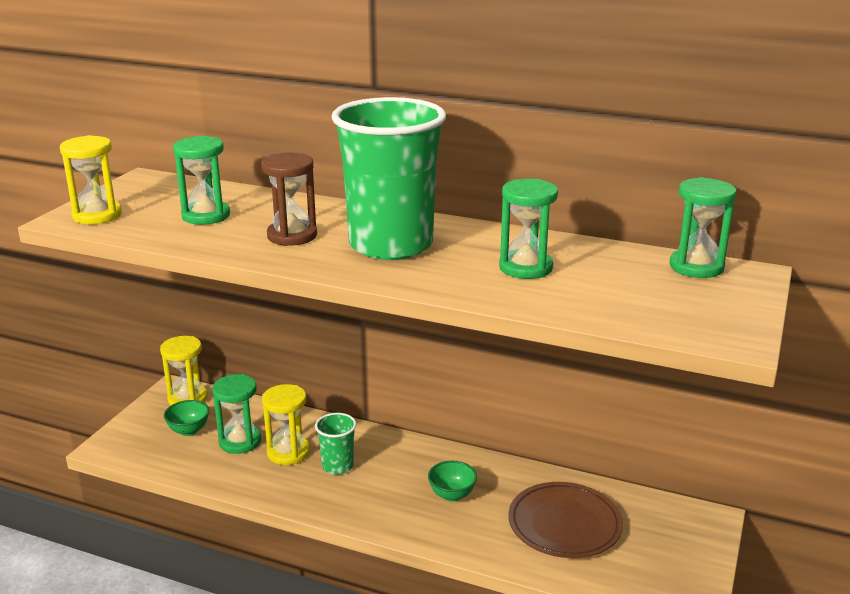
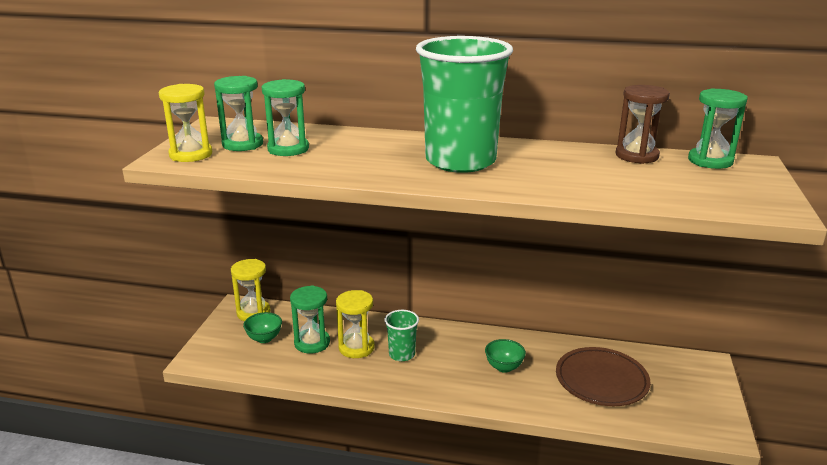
camera: 10 degrees left, 0 degrees up
brown hourglass [261,153,317,246] -> brown hourglass moved to [616,85,670,164]
green hourglass [499,179,558,279] -> green hourglass moved to [214,76,263,151]

